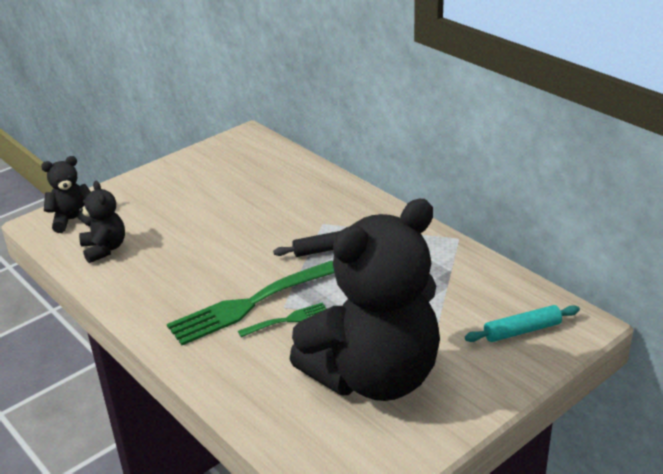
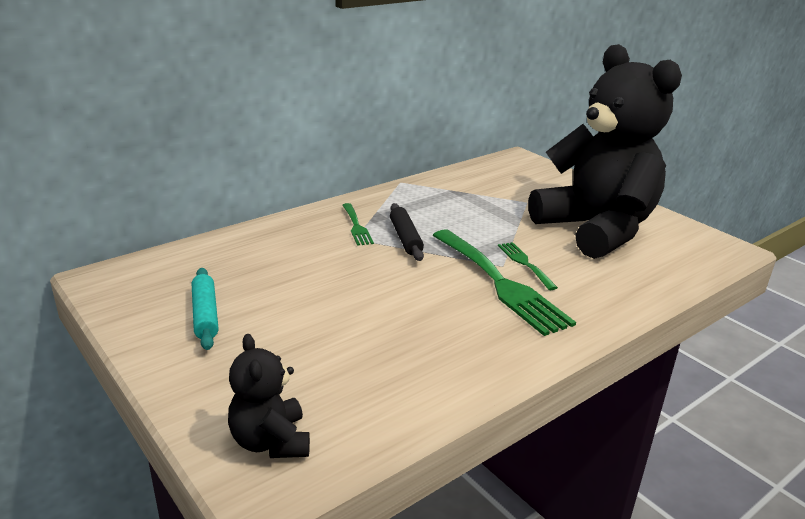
camera: 90 degrees left, 5 degrees down
black teddy bear [79,181,125,263] -> none
turquoise rolling pin [465,305,580,342] -> turquoise rolling pin moved to [192,268,219,350]
none -> green fork [343,203,374,246]

